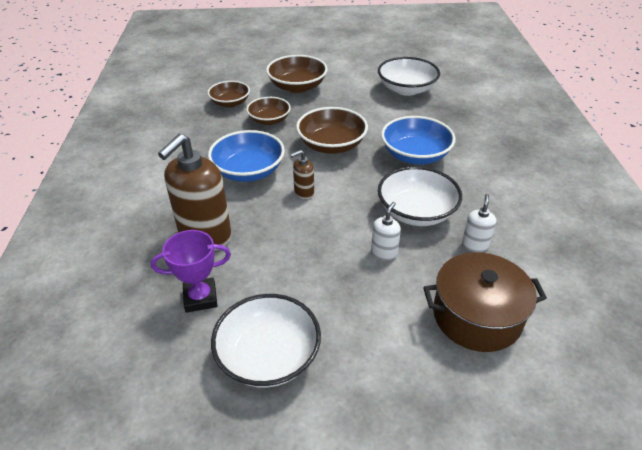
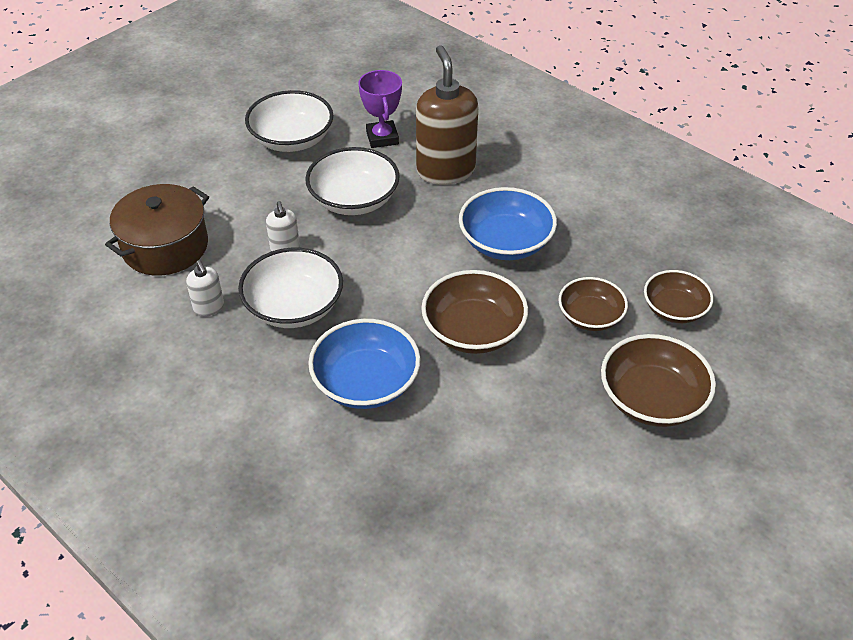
camera: 135 degrees right, 5 degrees up
purple trophy [151,230,231,313] -> purple trophy turned 45 degrees counterclockwise [358,70,402,148]
brown soap dispenser [290,150,314,199] -> none
white bowl [378,57,440,96] -> white bowl moved to [305,147,400,215]

